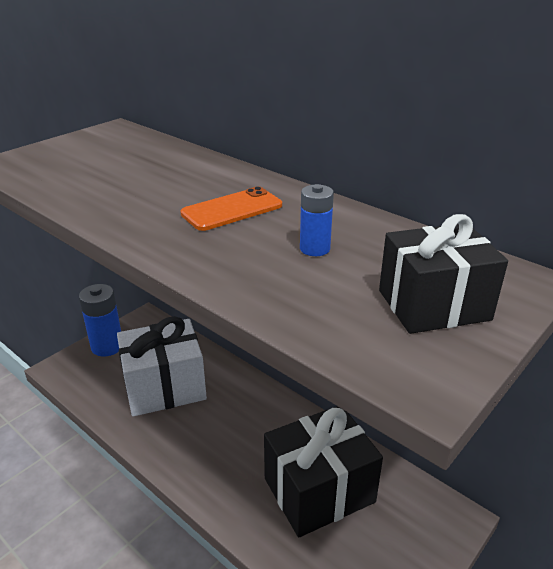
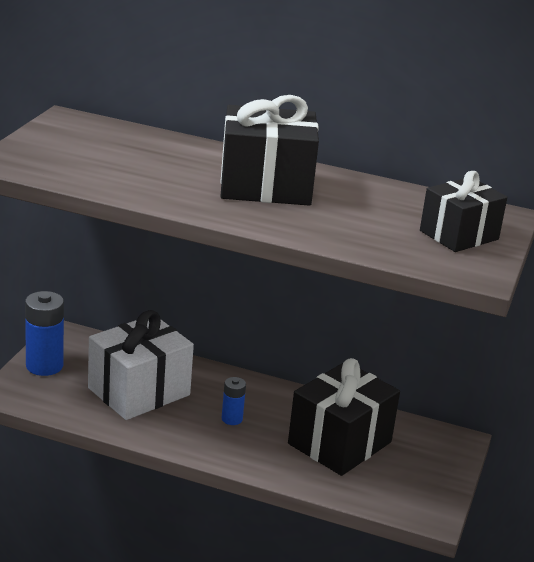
camera: 25 degrees left, 5 degrees down
orange phone [180,187,282,231] -> black gift [220,95,319,206]
blue battery [300,184,334,256] -> blue battery moved to [222,377,246,425]

